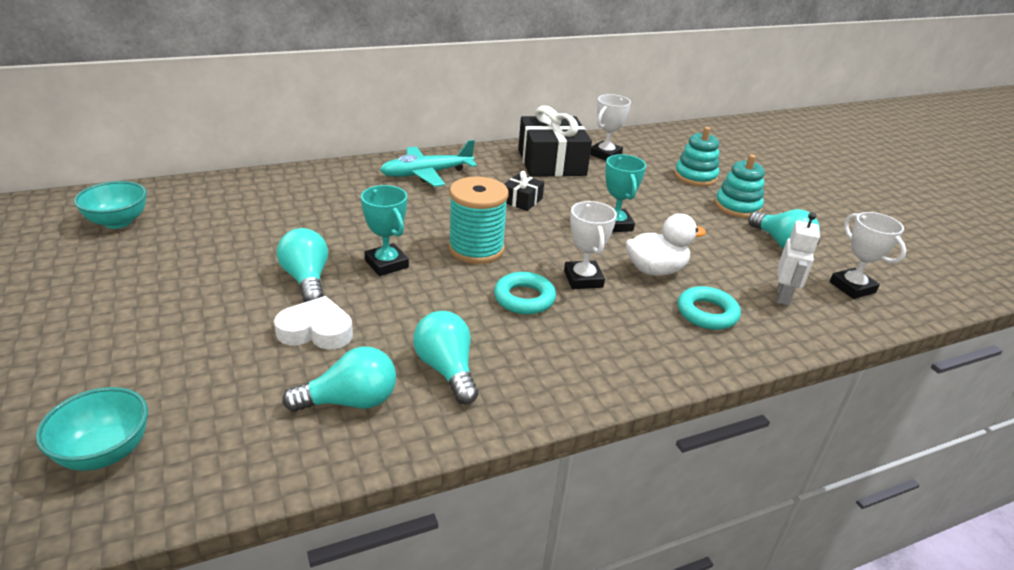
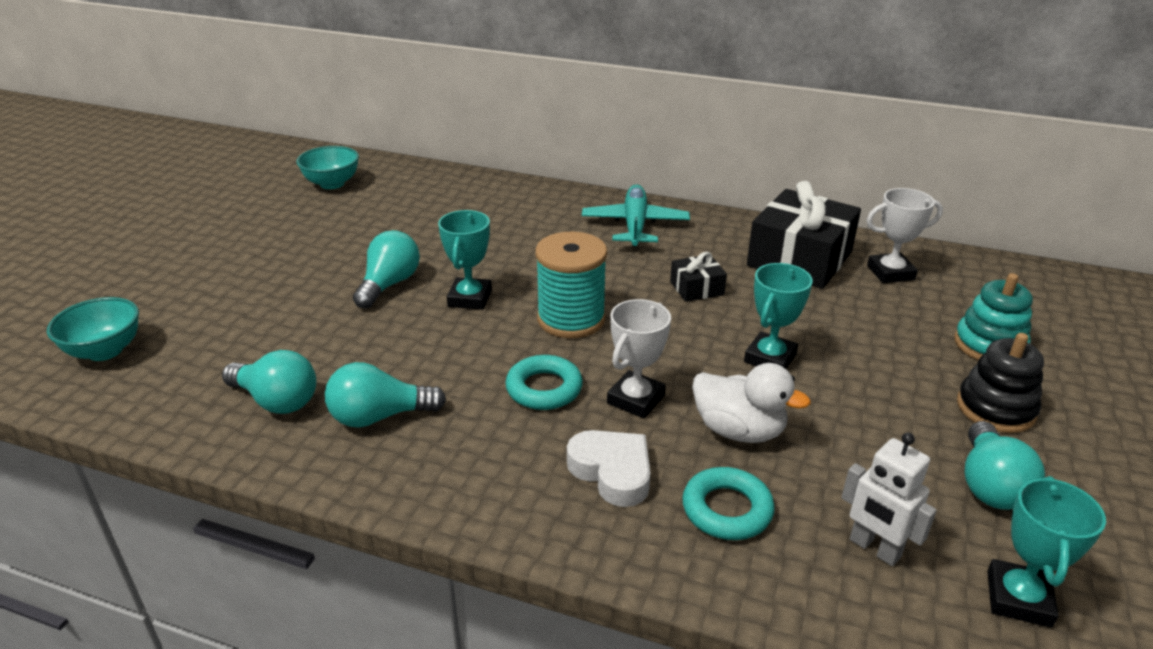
camera: 45 degrees right, 0 degrees up
white heart [274,296,353,349] -> white heart moved to [567,430,651,507]
turquoise plane [380,140,477,187] -> turquoise plane turned 75 degrees clockwise [582,184,690,247]
turquoise light bulb [413,311,478,405] -> turquoise light bulb turned 120 degrees counterclockwise [325,362,446,428]
turquoise stacking toy [715,154,765,218] -> black stacking toy [957,333,1044,433]
white robot [778,212,820,305] -> white robot turned 75 degrees clockwise [841,433,937,566]
white trophy [830,212,906,299] -> turquoise trophy [987,476,1106,628]

